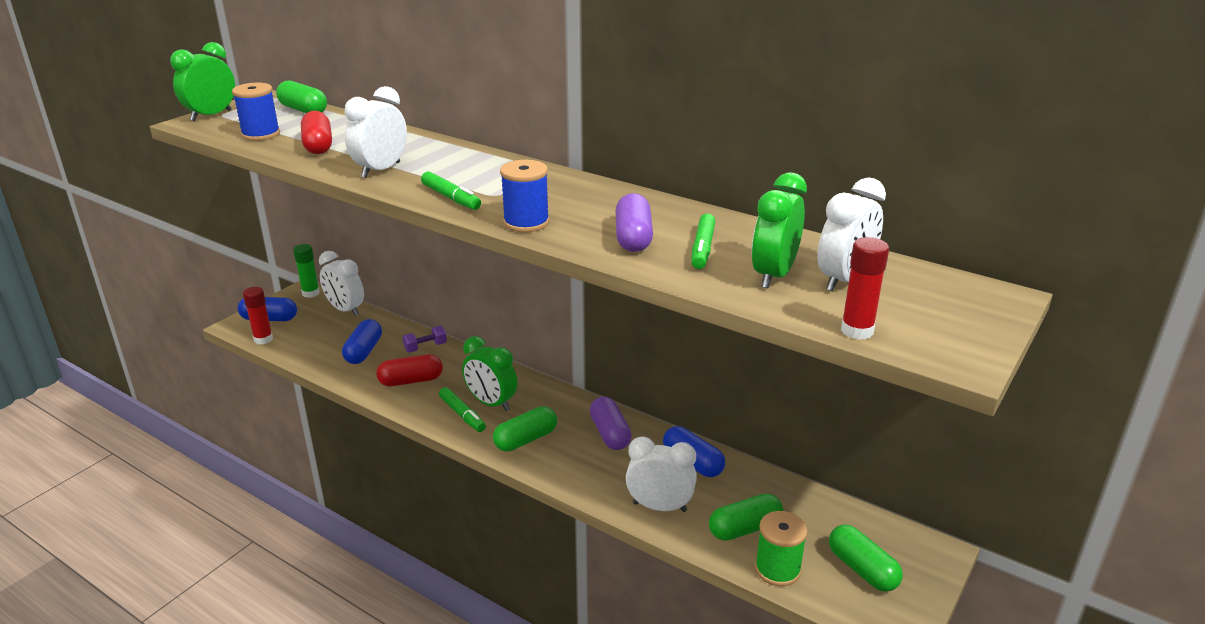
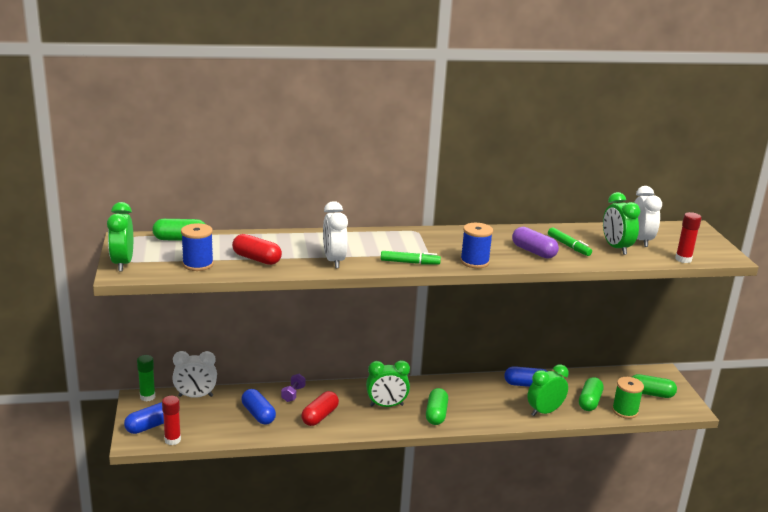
camera: 45 degrees left, 5 degrees down
green marker [439,387,486,432] -> none
purple capsule [590,396,632,450] -> none
white clock [626,436,697,512] -> green clock [527,364,569,416]

